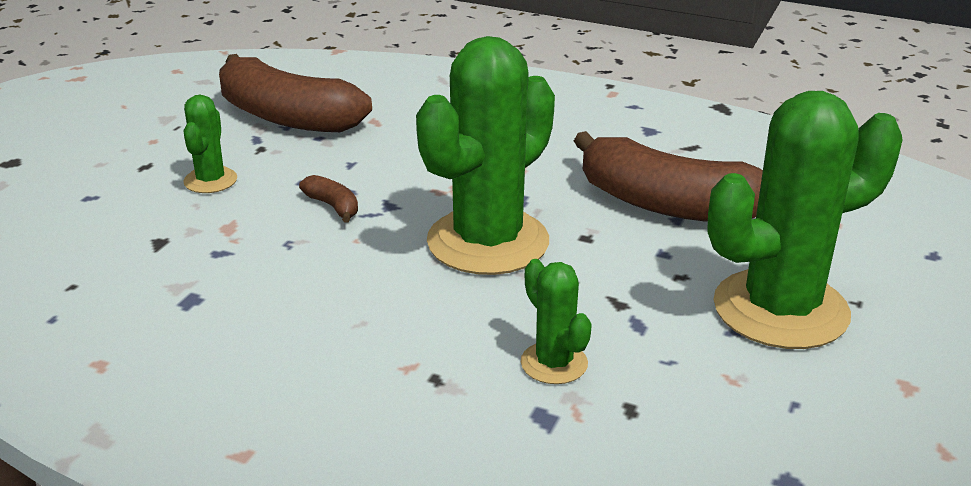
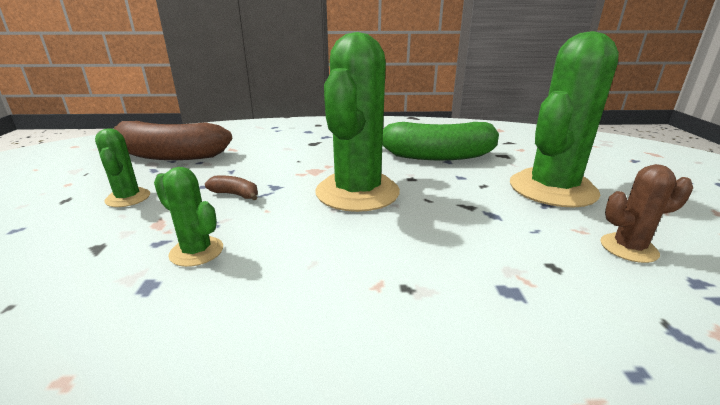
camera: 25 degrees left, 5 degrees down
green cactus [521,259,592,384] -> green cactus moved to [154,167,223,267]
brown banana [574,131,763,222] -> green banana [382,122,499,161]
none -> brown cactus [600,164,693,263]

